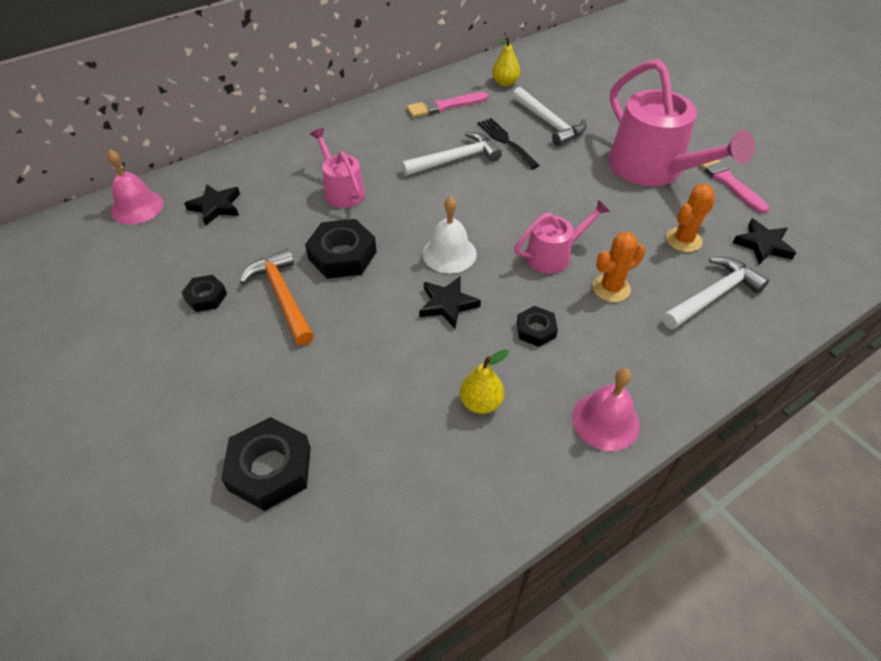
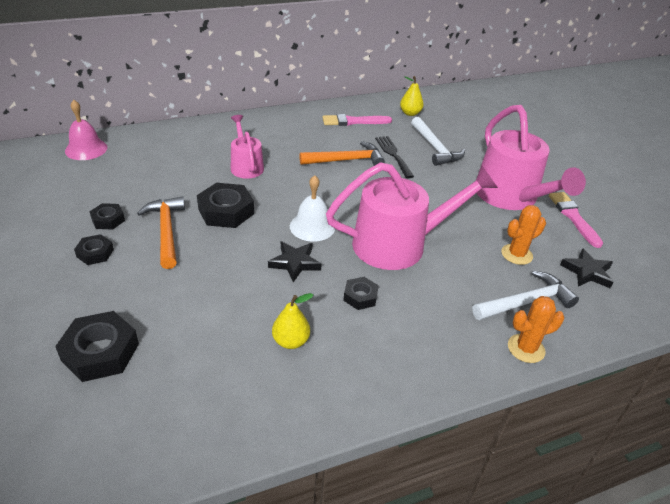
camera: 10 degrees right, 10 degrees down
black star [184,184,240,226] -> none
white hammer [401,132,502,176] -> orange hammer [300,141,385,166]
pink watering can [514,199,610,274] -> pink watering can [326,162,498,270], size x1.87
pink bell [572,368,640,451] -> none
orange cactus [592,232,646,302] -> orange cactus moved to [508,296,564,363]
none -> black nut [74,234,114,265]

